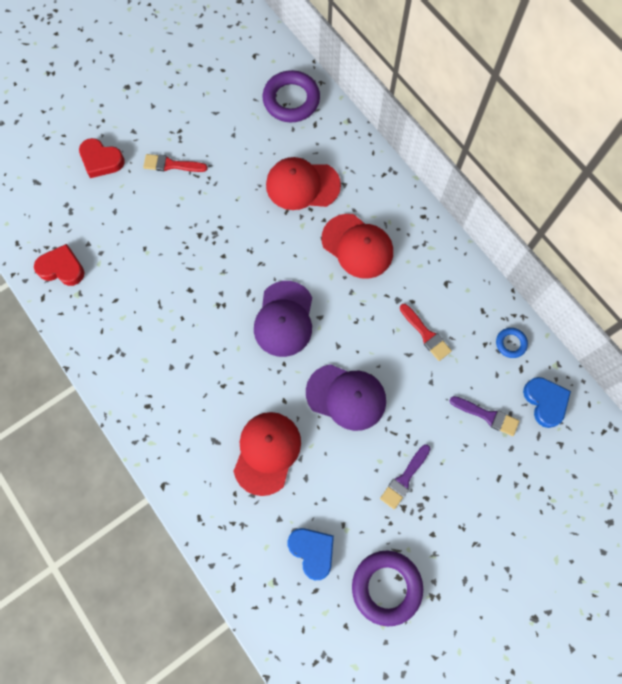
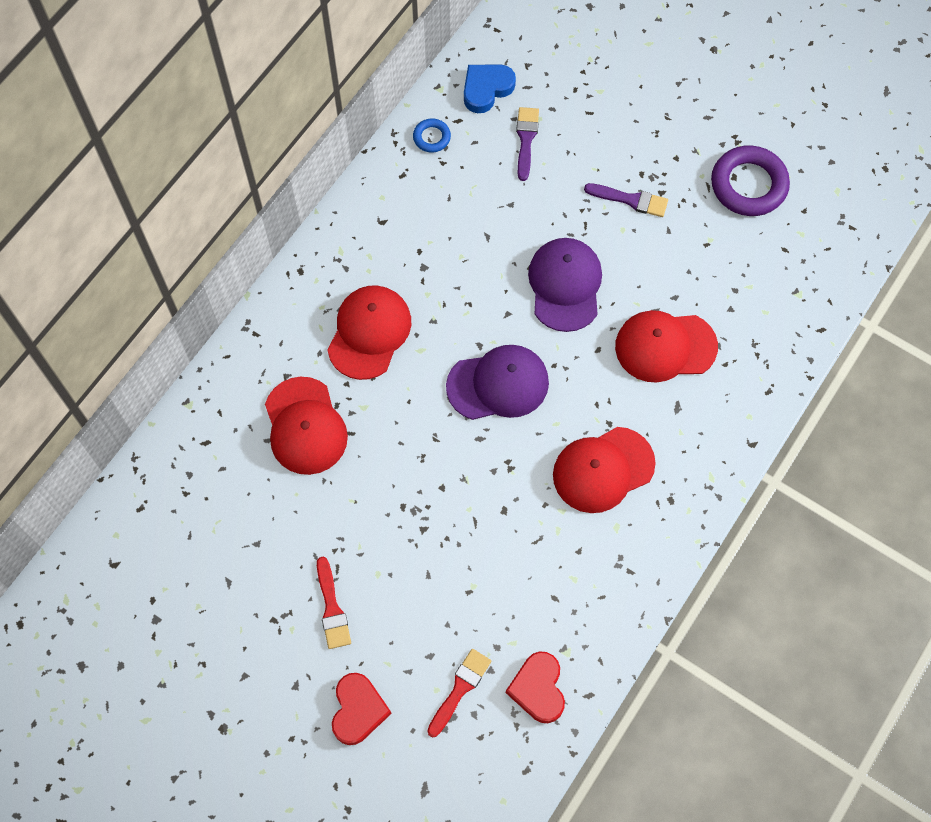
camera: 110 degrees left, 5 degrees down
purple ring [263,70,320,122] -> none
blue heart [288,528,334,580] -> none
red brush [400,304,452,361] -> red brush moved to [427,649,491,737]
none -> red cap [553,427,656,513]

